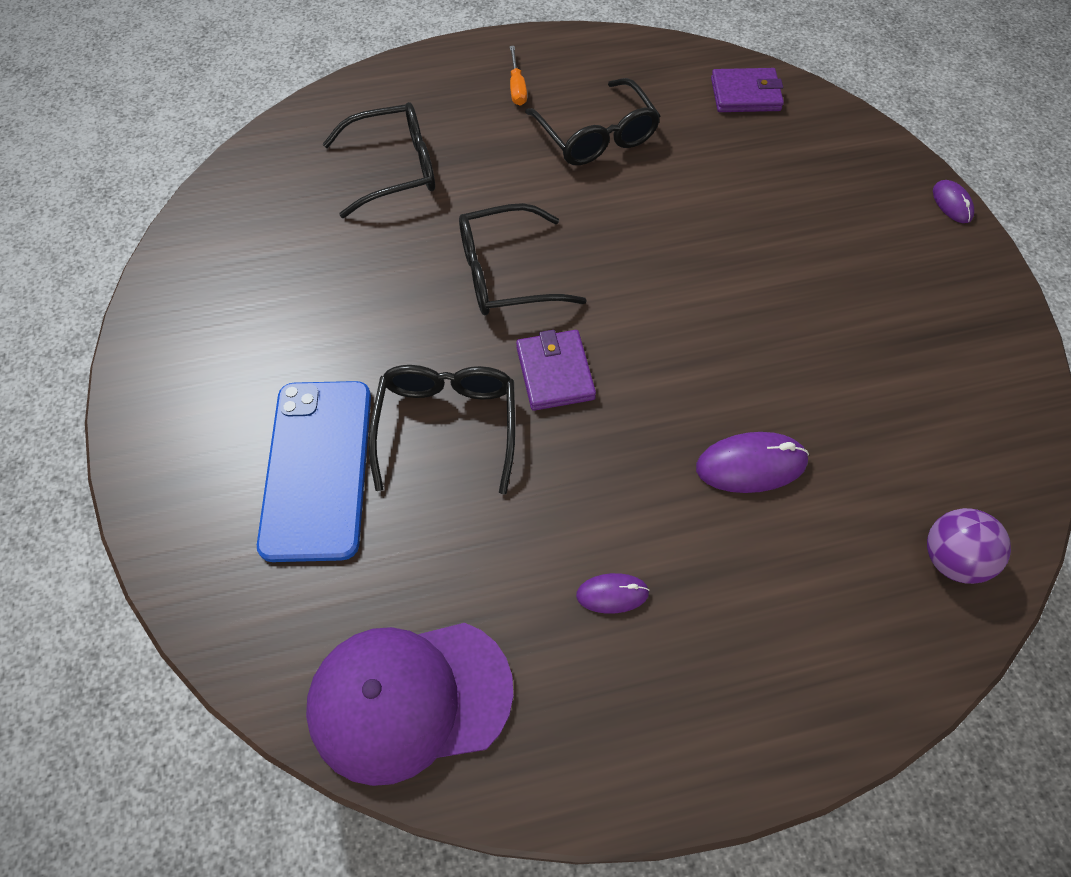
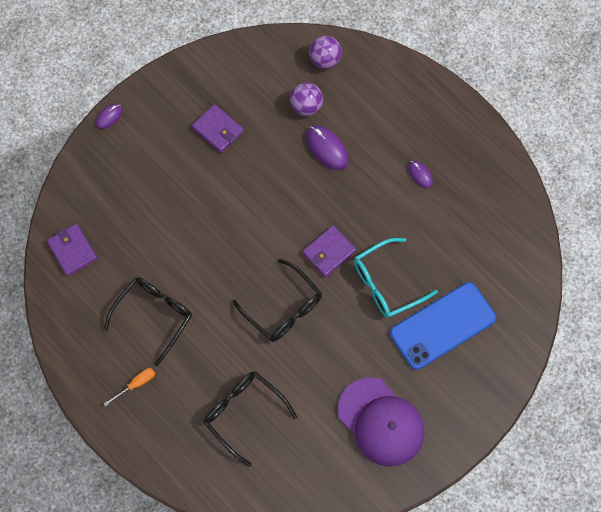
camera: 120 degrees left, 10 degrees up
purple cap [306,623,514,786] -> purple cap moved to [338,377,425,467]
black glasses [368,365,515,494] -> turquoise glasses [354,238,438,318]
none -> purple wallet [192,104,244,153]
none -> purple ball [290,82,323,116]

